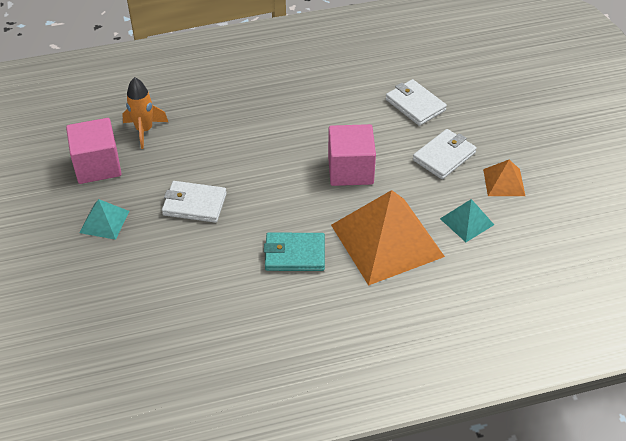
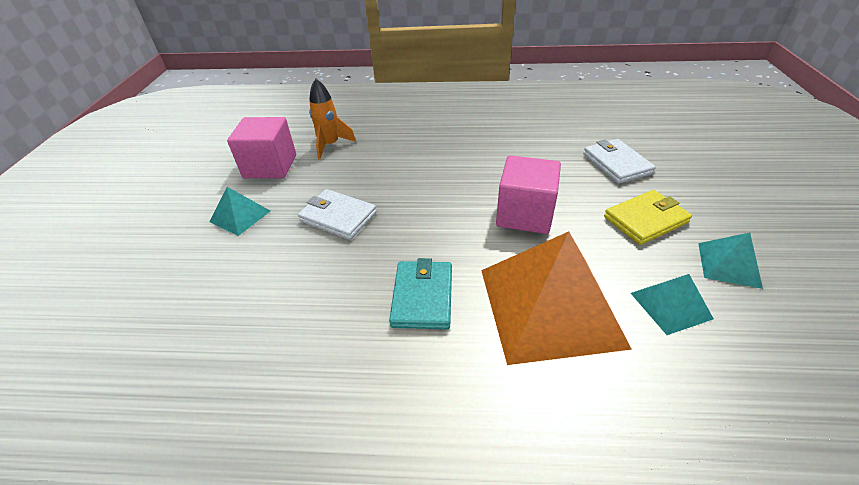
camera: 20 degrees right, 5 degrees down
turquoise wallet [264,233,325,271] -> turquoise wallet turned 75 degrees clockwise [389,258,452,329]
white wallet [413,129,477,179] -> yellow wallet [604,190,692,245]
orange pyramid [483,160,525,196] -> turquoise pyramid [698,232,763,289]

